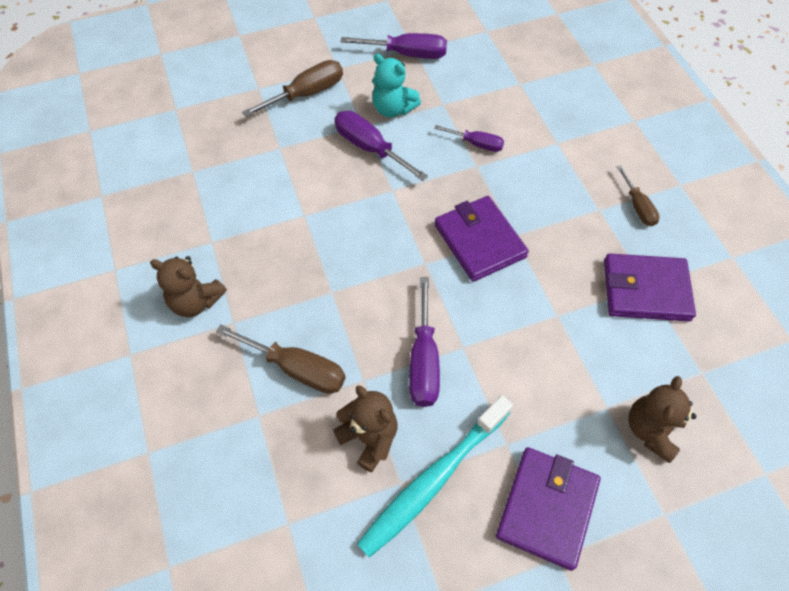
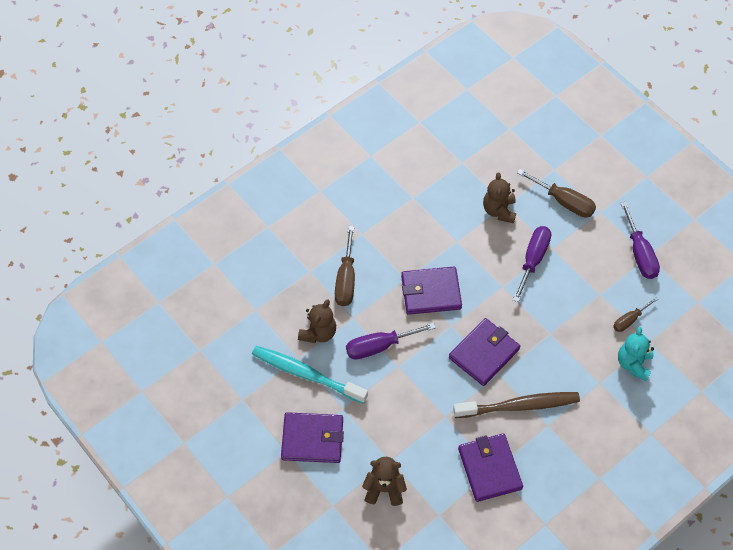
camera: 70 degrees right, 0 degrees up
brown teddy bear [150,256,227,317] -> brown teddy bear moved to [483,172,516,223]
turquoise teddy bear [372,54,421,118] -> turquoise teddy bear moved to [618,327,654,381]
purple screwdriver [434,125,504,152] -> none
brown screwdriver [617,165,660,226] -> brown screwdriver moved to [613,297,658,332]
none -> purple wallet [401,267,462,315]
none -> brown toothbrush [453,392,580,418]

